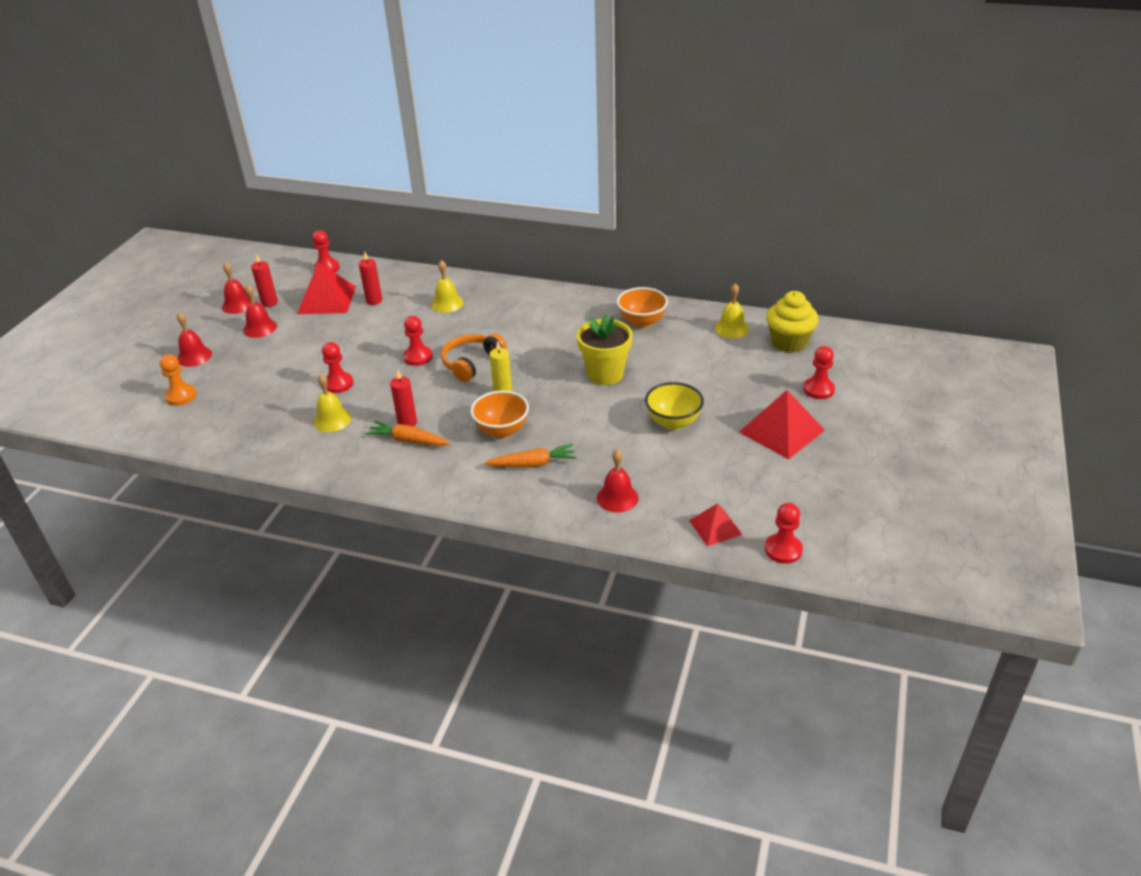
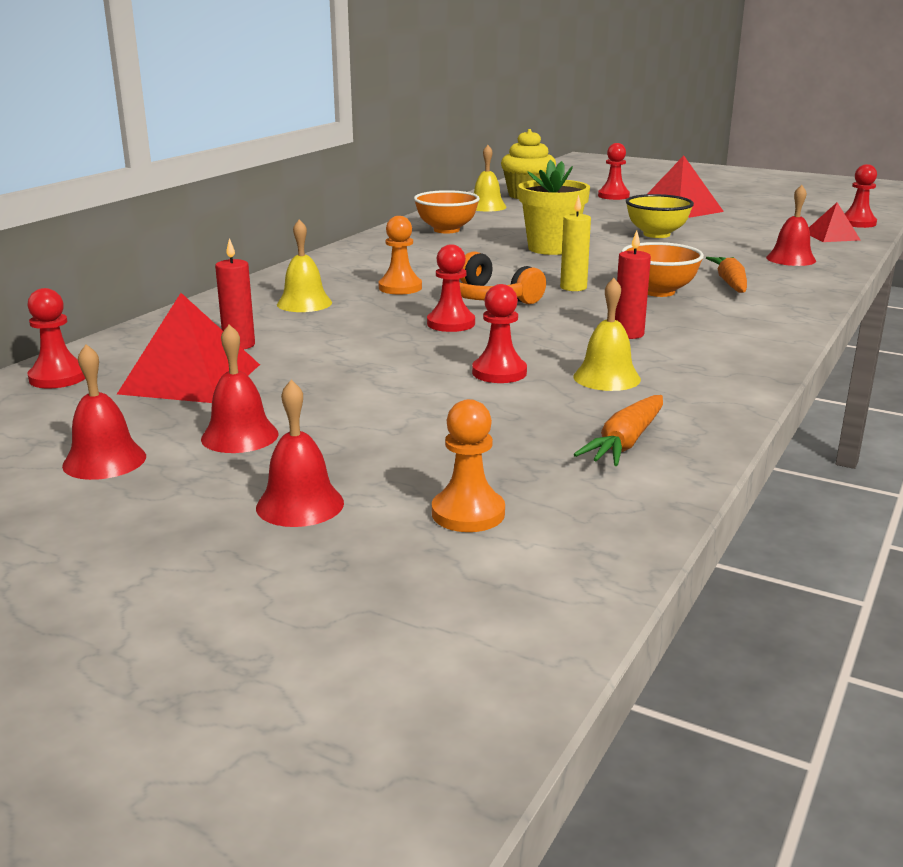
camera: 80 degrees left, 15 degrees down
red candle [251,254,278,307] -> none
orange carrot [365,421,450,446] -> orange carrot moved to [574,395,663,466]
none -> orange pawn [379,216,422,294]

